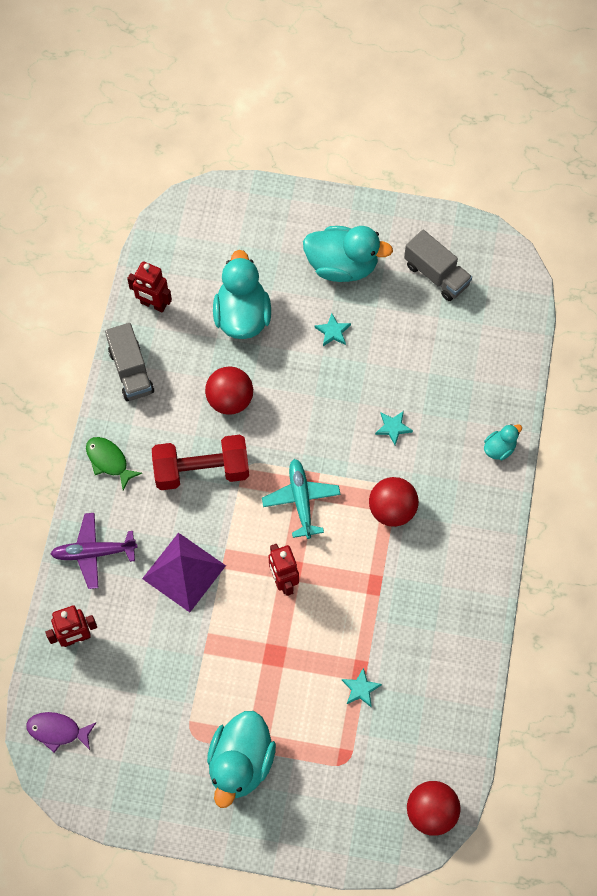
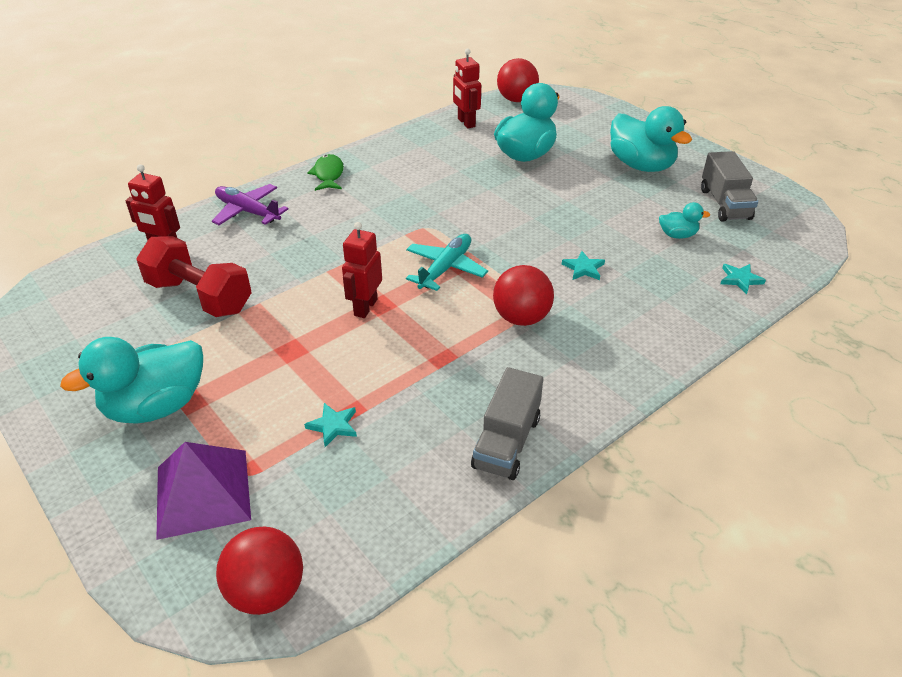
camera: 40 degrees right, 25 degrees down
purple fish [26,712,97,753] -> none
grey truck [105,323,154,401] -> grey truck moved to [471,367,543,480]
purple pyramid [142,533,226,612] -> purple pyramid moved to [156,442,251,540]
red dumbbell [152,435,249,490] -> red dumbbell moved to [136,236,252,317]
red ball [205,367,253,415] -> red ball moved to [497,58,539,102]
turquoise star [314,313,351,346] -> turquoise star moved to [721,264,766,294]
turquoise duck [484,424,522,460] -> turquoise duck moved to [659,202,710,239]

